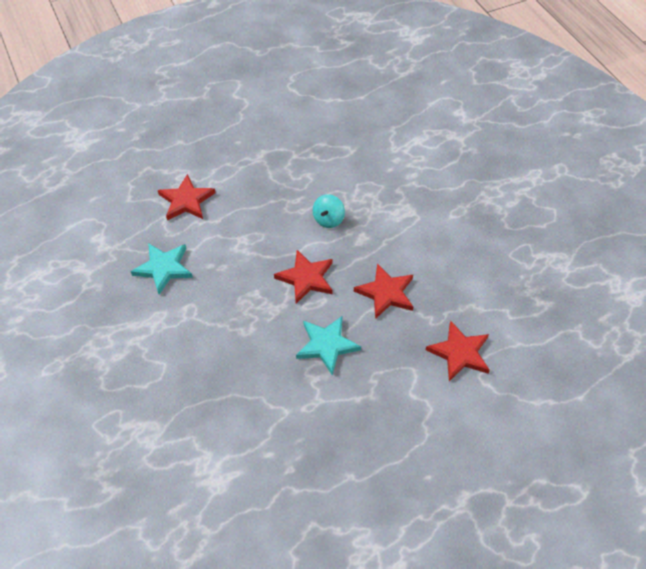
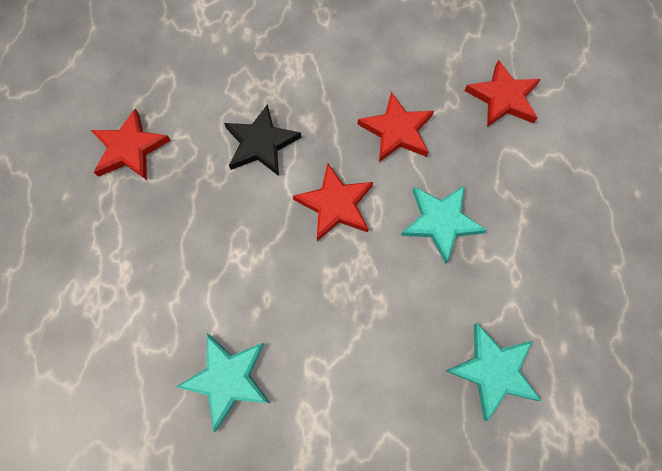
camera: 65 degrees left, 15 degrees up
red star [158,174,215,220] -> red star moved to [91,109,171,180]
turquoise spinning top [313,194,345,228] -> black star [224,104,301,176]
none -> turquoise star [446,323,542,421]

